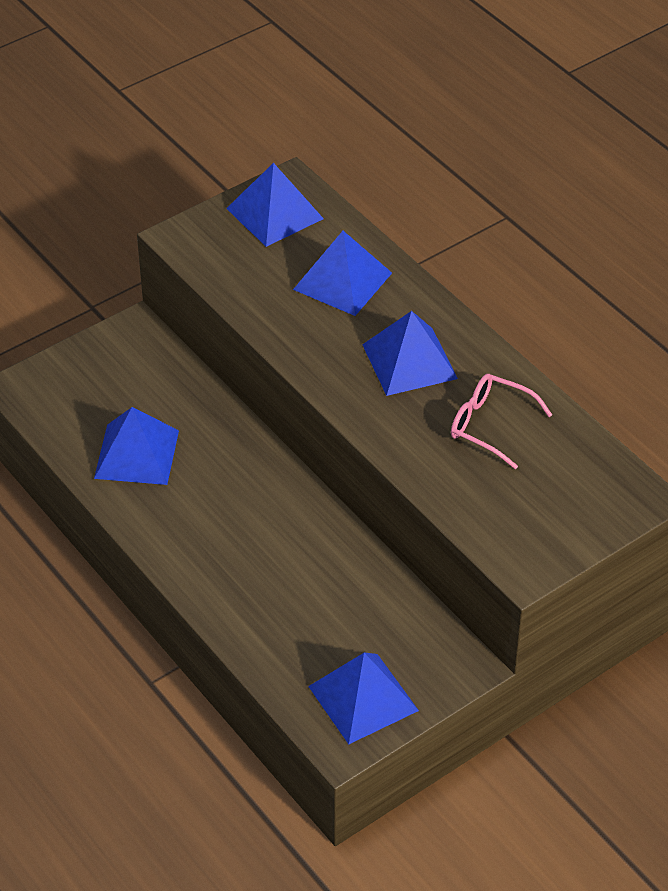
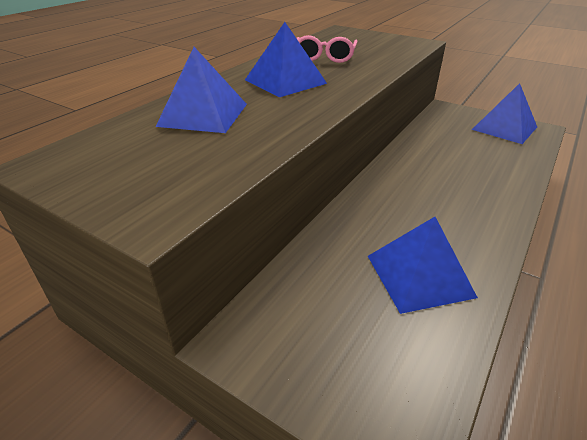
camera: 110 degrees left, 10 degrees down
blue pyramid [226,163,324,247] -> none

